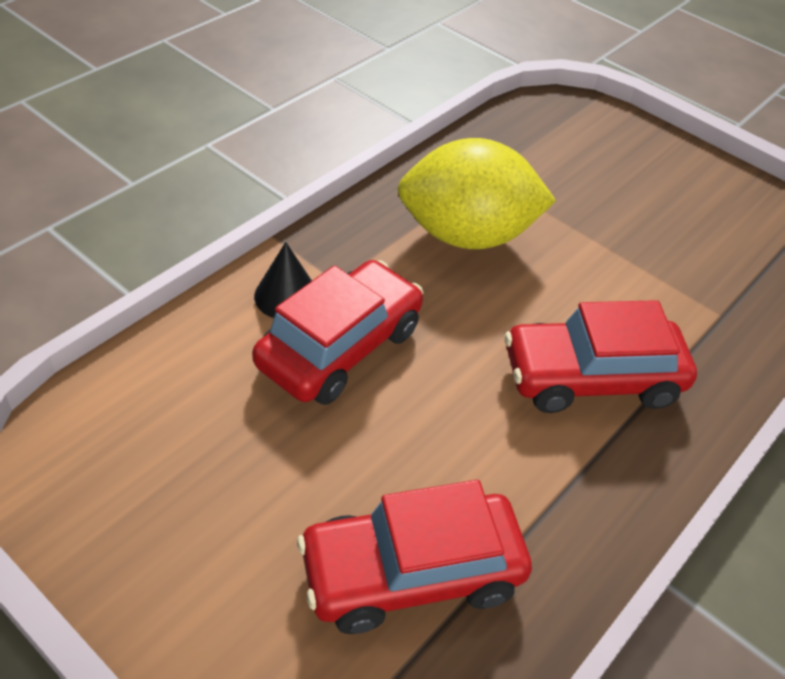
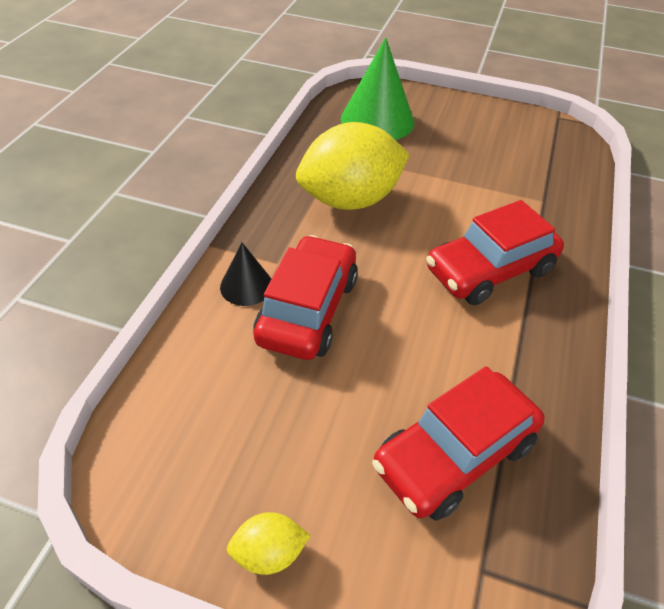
camera: 20 degrees left, 0 degrees up
none -> yellow lemon [227,512,311,575]
none -> green cone [341,38,414,140]

